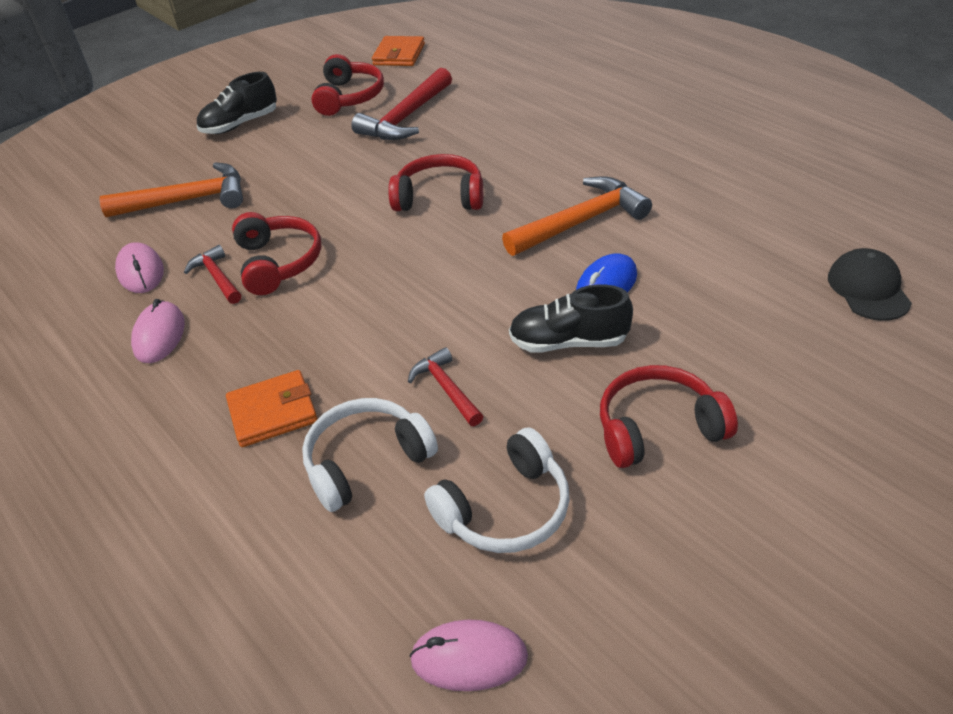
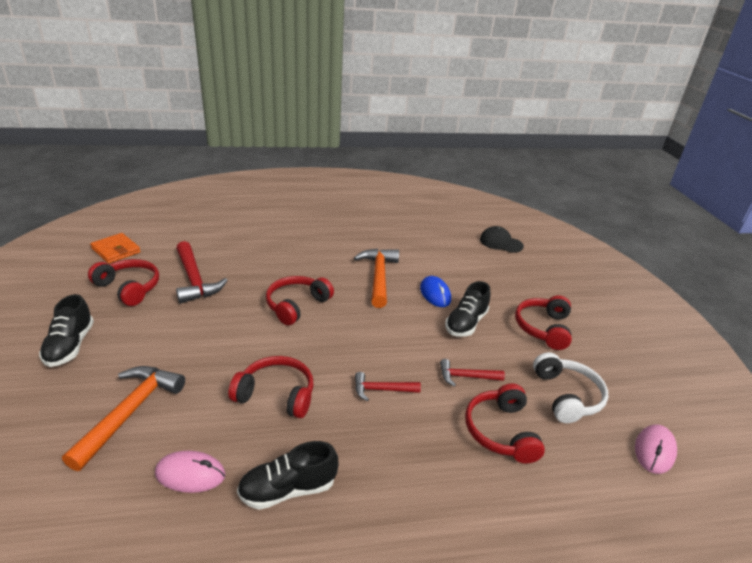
camera: 65 degrees left, 10 degrees down
pink mouse [131,299,185,363] -> black shoe [237,441,338,510]
red hammer [184,245,241,304] -> red hammer moved to [355,372,421,401]
orange wallet [226,370,318,447] -> none
white headphones [302,398,438,512] -> red headphones [465,383,545,464]

